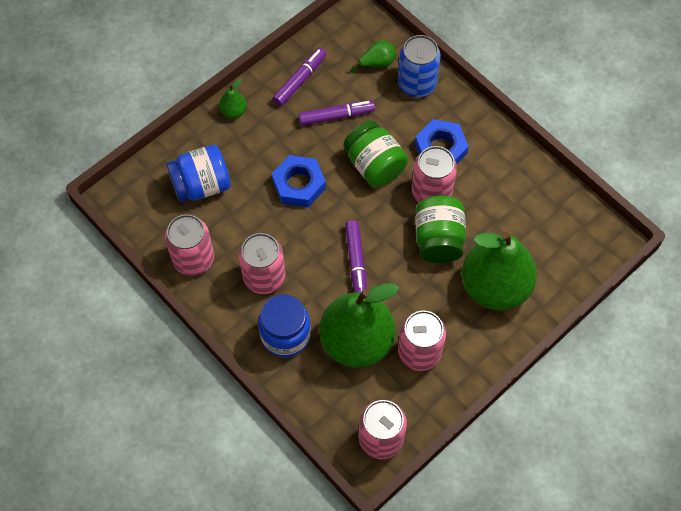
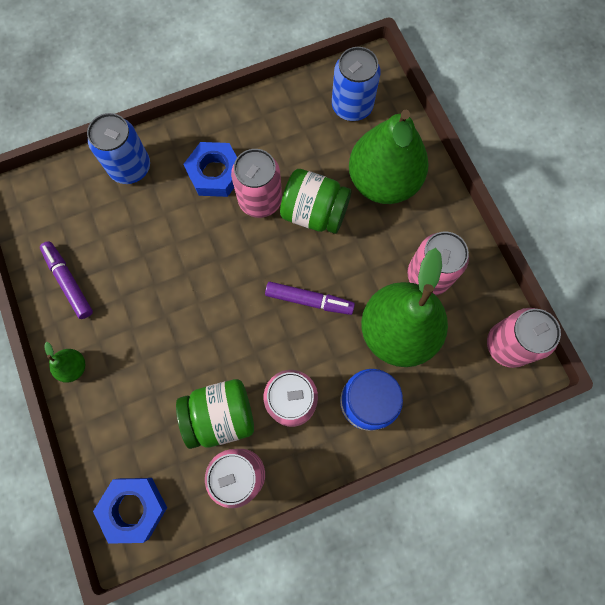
camera: 70 degrees left, 10 degrees up
blue jar [166,145,231,202] -> none
blue nut [272,155,326,207] -> blue nut moved to [93,478,167,544]
purple marker [298,100,375,126] -> none
green jar [343,120,408,187] -> green jar moved to [176,379,254,449]
green pear [351,40,396,73] -> none
none -> blue can [332,47,381,121]

